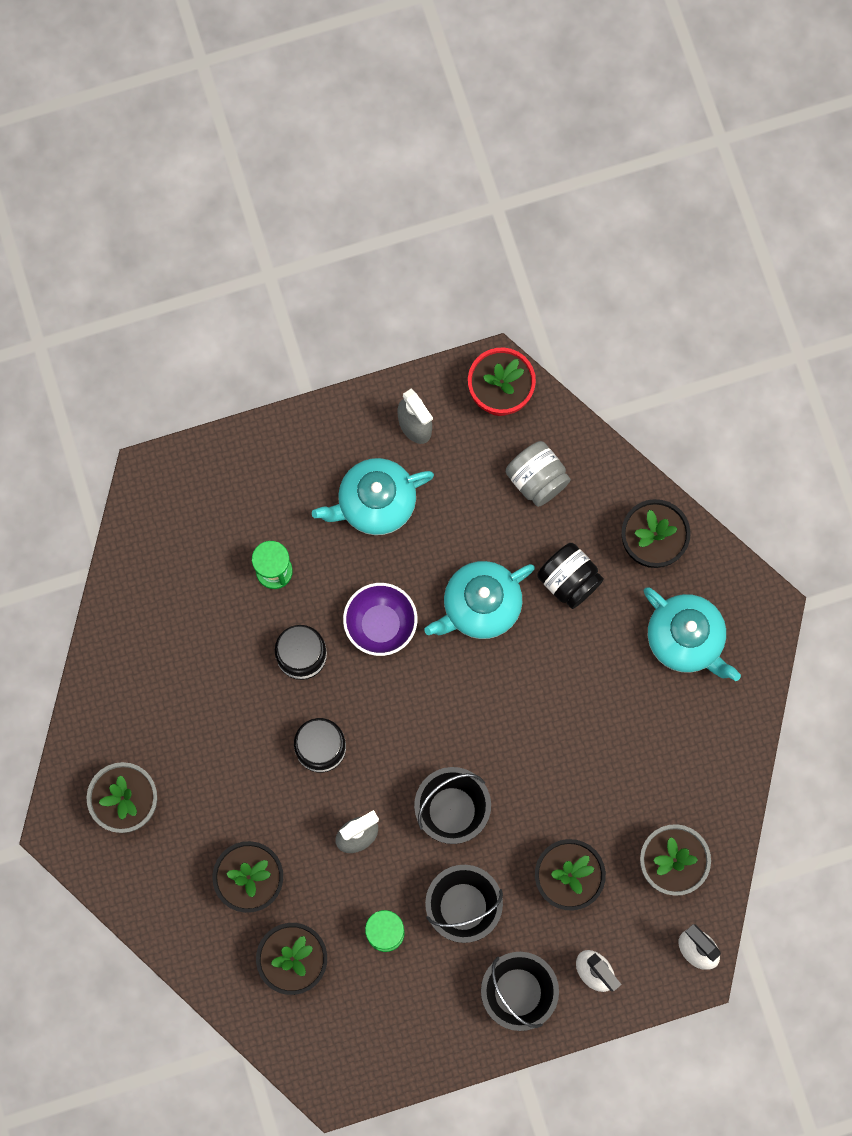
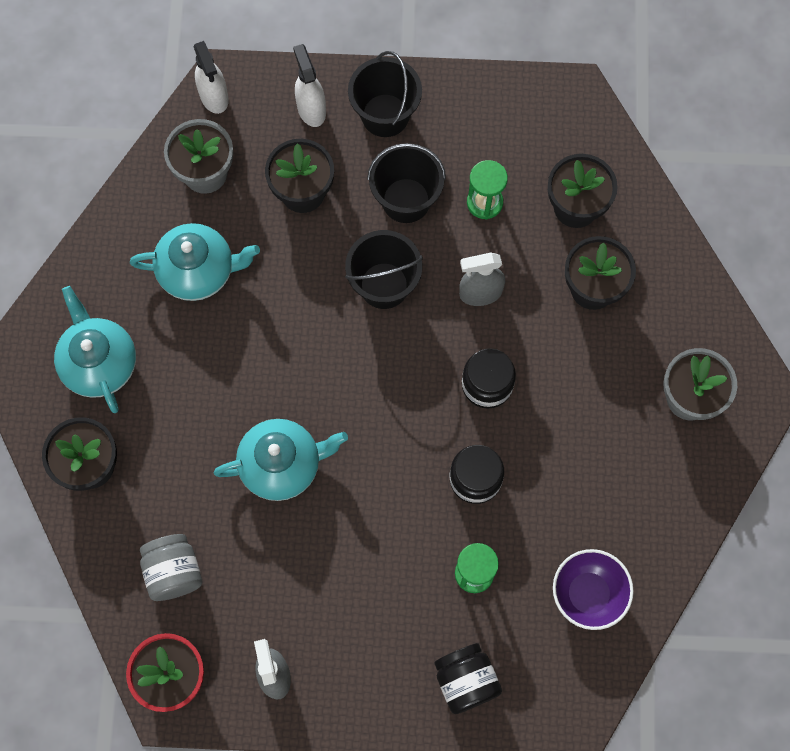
camera: 160 degrees left, 5 degrees down
turquoise teapot [312,458,434,535] -> turquoise teapot moved to [130,223,260,301]
purple bowl [343,583,417,656] -> purple bowl moved to [553,549,634,630]
black jar [537,543,604,609] -> black jar moved to [434,643,502,714]

